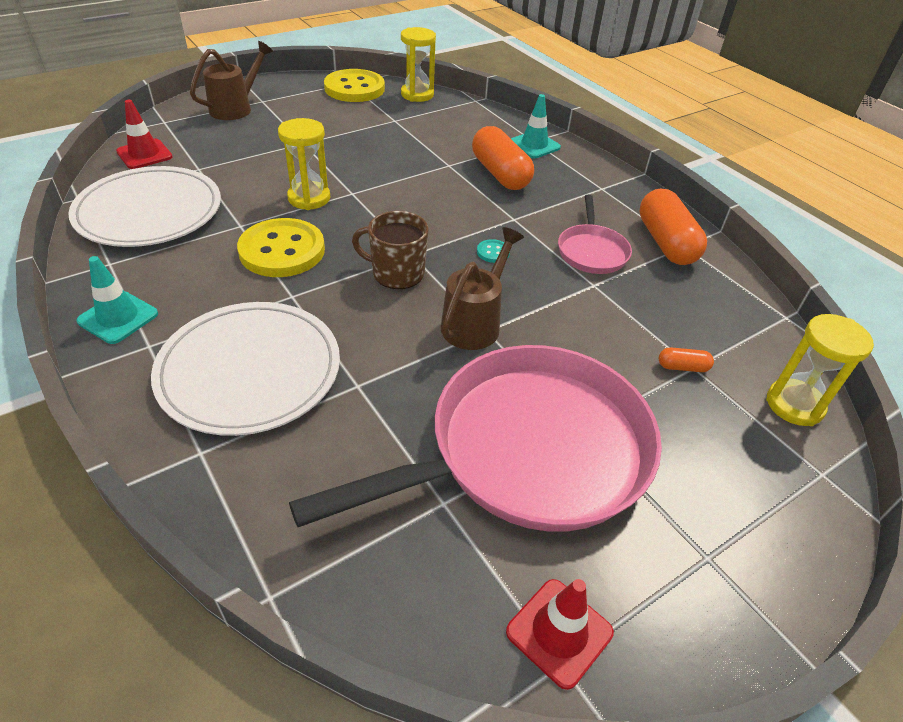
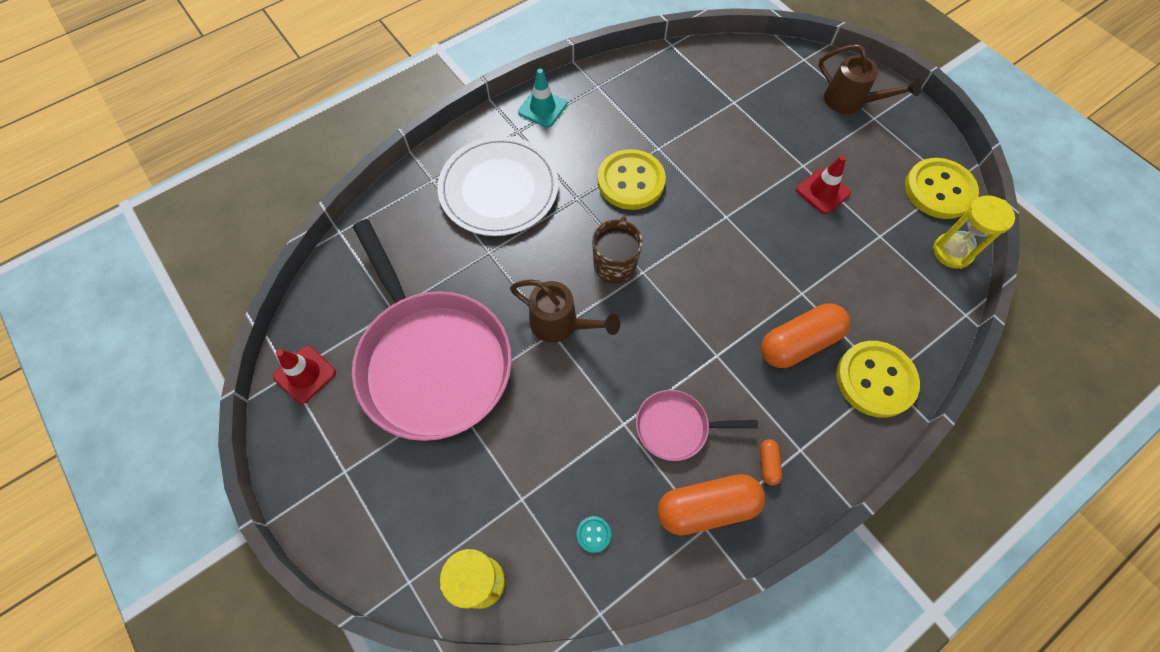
camera: 90 degrees right, 20 degrees up
white plate [68,166,221,247] -> none
red traffic cone [116,100,172,169] -> red traffic cone moved to [796,155,851,214]
yellow hourglass [278,118,330,210] -> none
turquoise button [477,239,510,263] -> turquoise button moved to [577,516,611,553]
turquoise traffic cone [511,94,561,158] -> yellow button [836,341,920,418]
orange capsule [659,348,714,372] -> orange capsule moved to [760,439,782,486]

